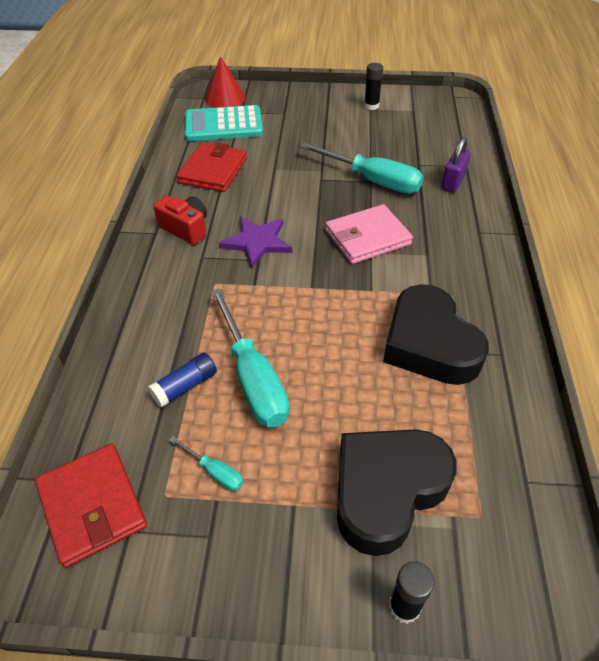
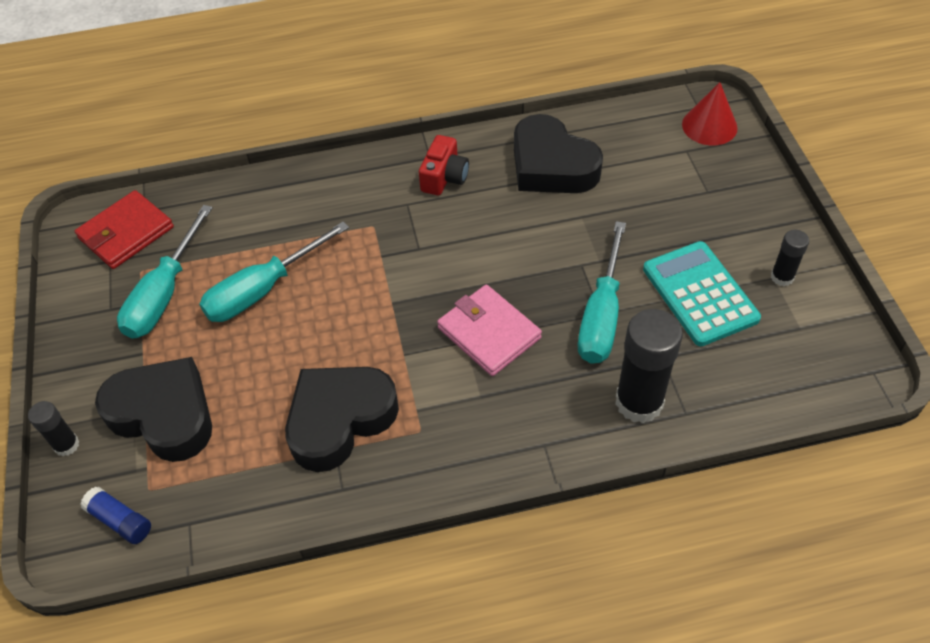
camera: 75 degrees right, 5 degrees up
blue glue stick [148,352,217,408] -> blue glue stick moved to [80,487,151,544]
turquoise screwdriver [169,436,244,491] -> turquoise screwdriver [117,205,213,339], size x2.23
red wallet [177,143,247,192] -> black heart [514,114,603,193]
turquoise calculator [185,105,263,141] -> turquoise calculator moved to [643,241,761,346]
purple star [219,216,292,269] -> none
purple padlock [441,137,471,193] -> black glue stick [615,309,683,423]

